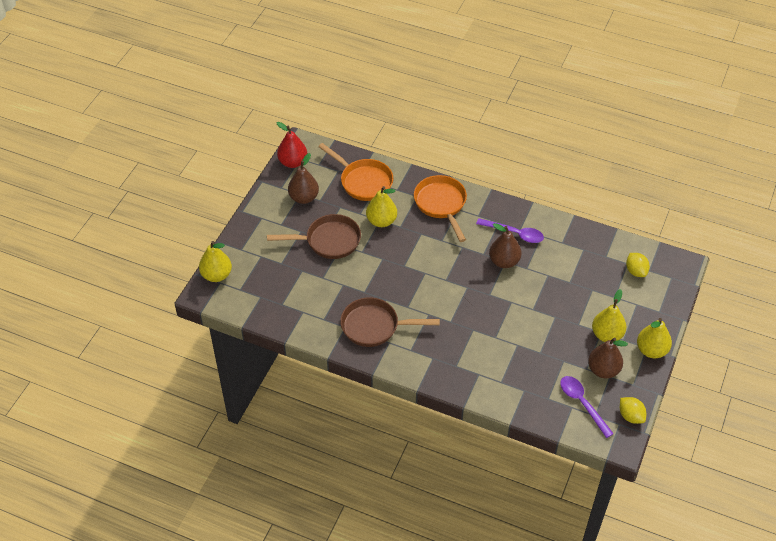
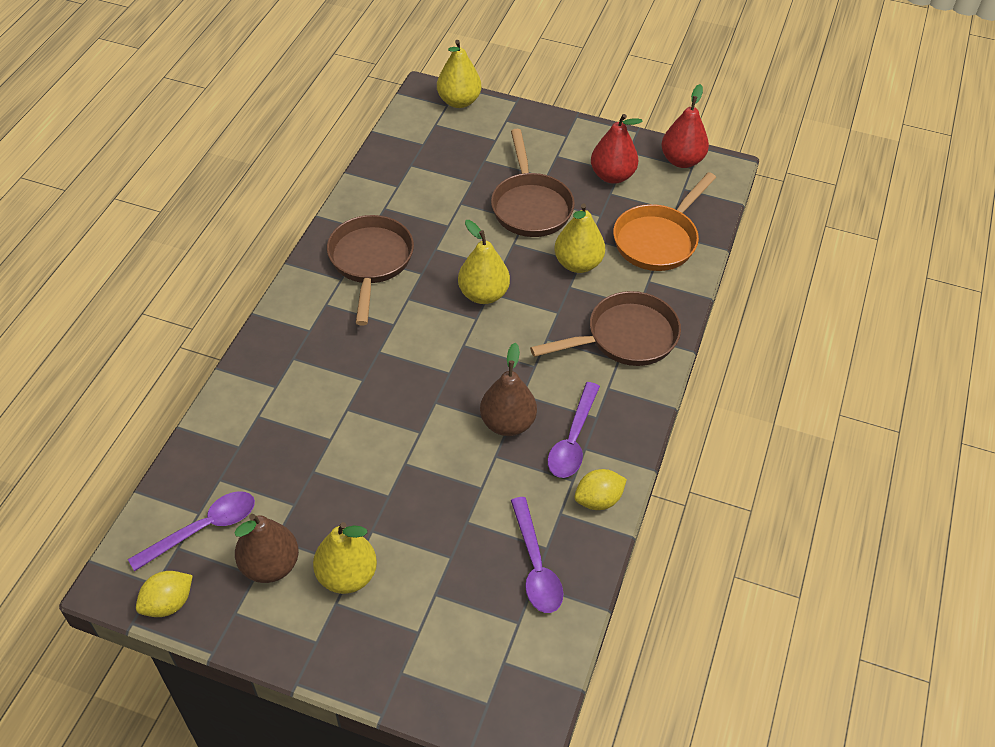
camera: 85 degrees right, 0 degrees up
brown pear [288,153,319,204] -> red pear [591,114,643,184]
orange pan [414,175,467,242] -> brown pan [530,291,681,366]
yellow lemon [626,253,650,277] -> yellow lemon moved to [574,469,627,510]
yellow pear [637,318,672,358] -> yellow pear moved to [458,220,510,304]
none -> purple spoon [511,497,563,613]

